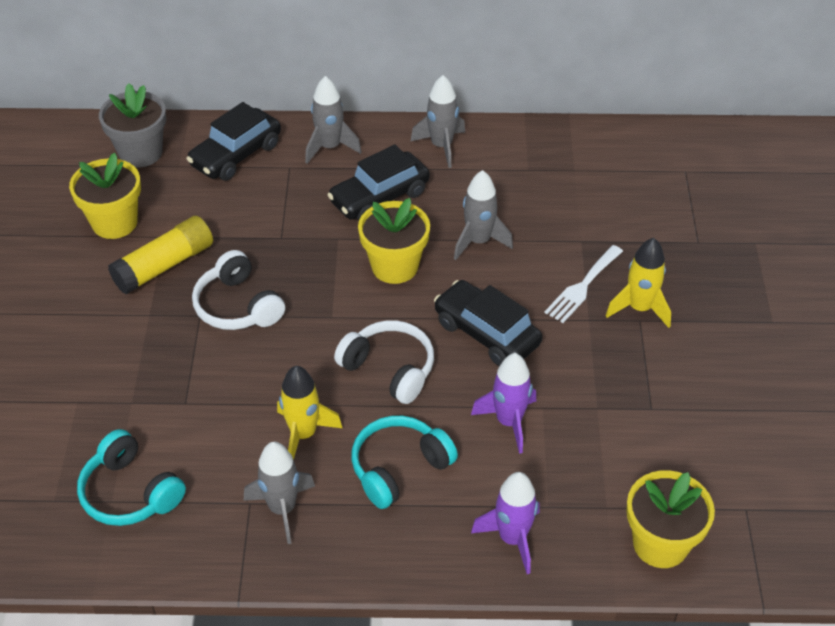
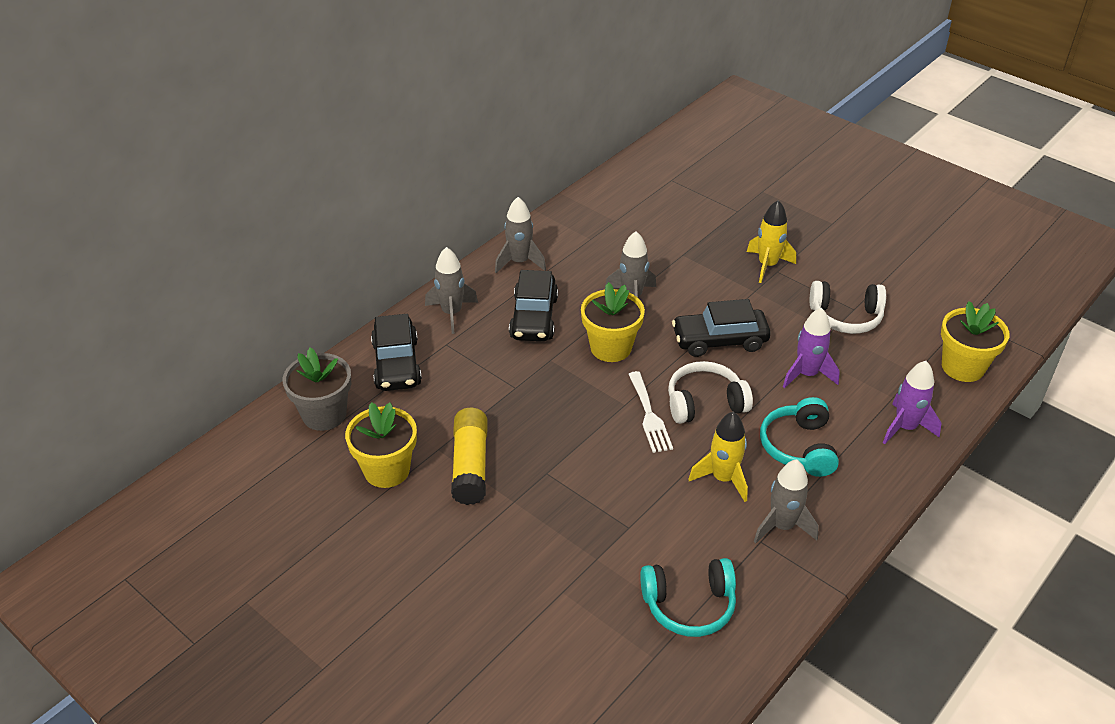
camera: 50 degrees left, 5 degrees down
white headphones [192,250,285,330] -> white headphones moved to [810,281,886,334]
white fork [544,245,623,323] -> white fork moved to [628,371,673,453]

